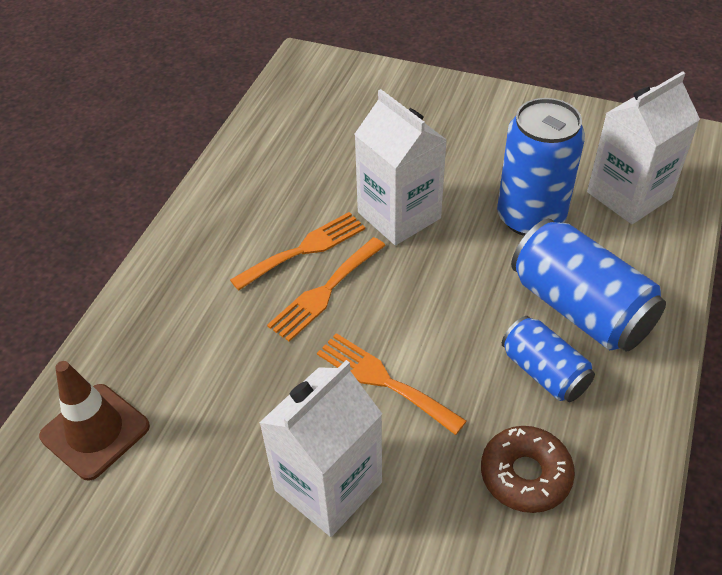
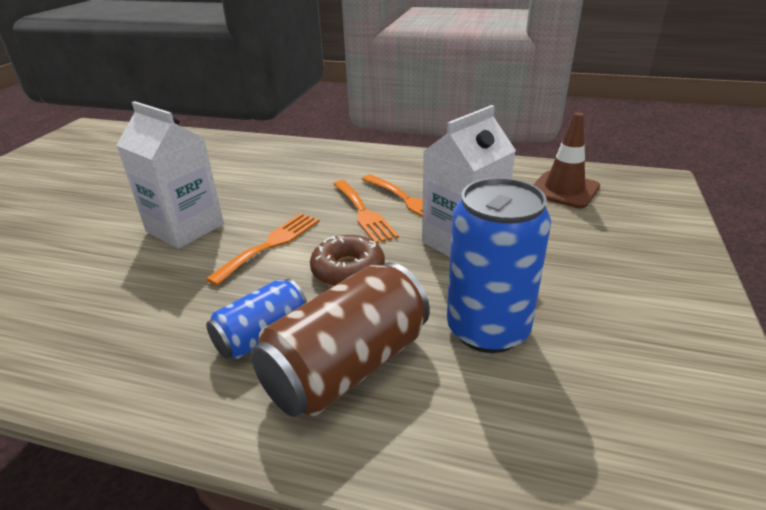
camera: 85 degrees right, 15 degrees down
brown traffic cone [39,361,150,481] -> brown traffic cone moved to [533,112,600,208]
orange fork [267,237,386,342] -> orange fork turned 150 degrees counterclockwise [334,180,399,243]
brown donut [481,426,575,513] -> brown donut moved to [310,235,385,286]
blue can [511,219,666,352] -> brown can [251,263,430,417]
white carton [587,71,700,224] -> none

